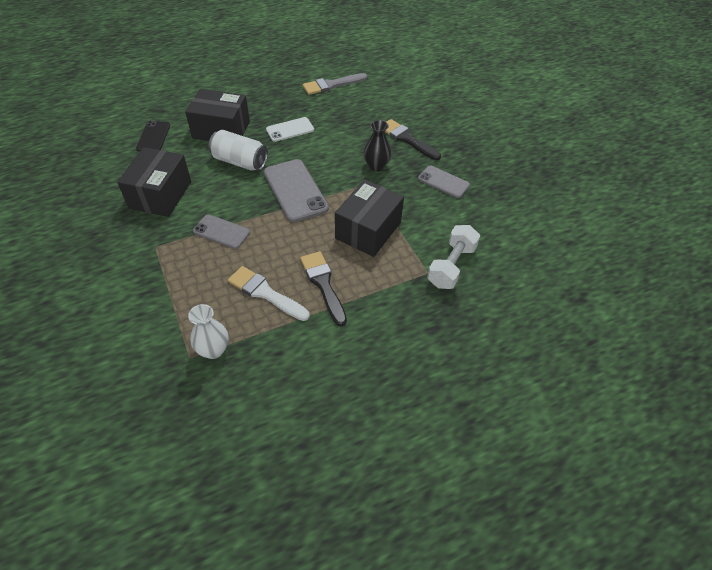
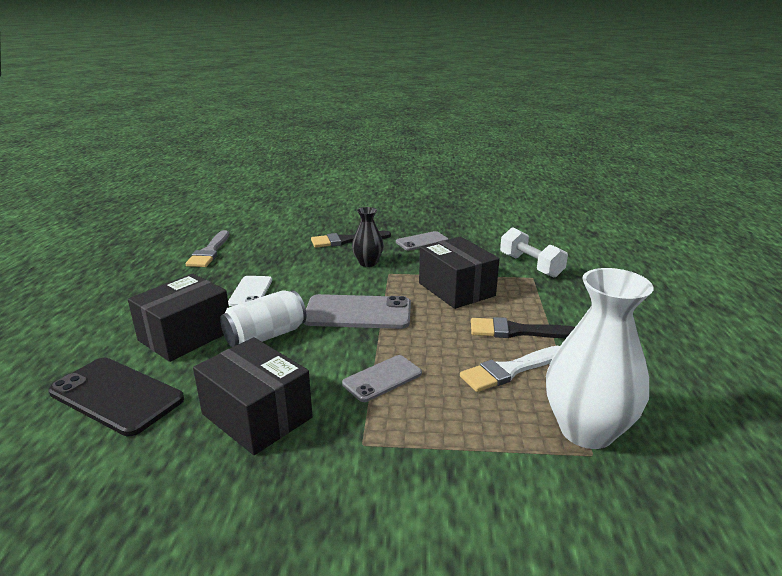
camera: 60 degrees left, 25 degrees down
black phone [136,121,170,152] -> black phone [48,358,184,436], size x1.64
white vase [188,304,229,359] -> white vase [546,268,654,449], size x1.87

